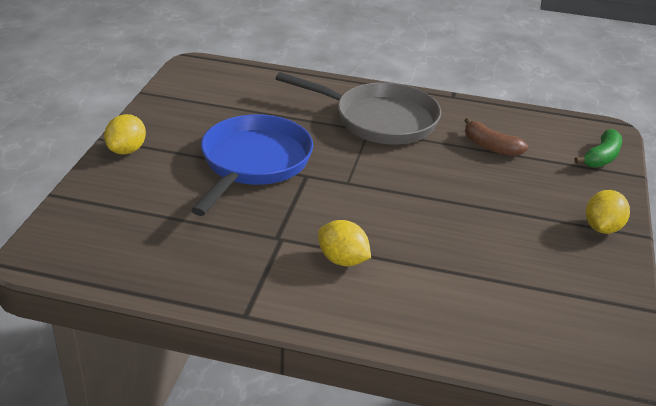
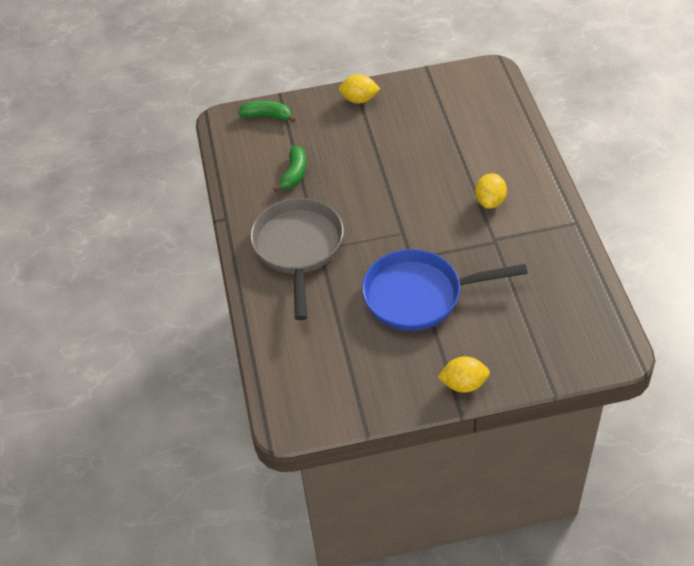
camera: 110 degrees left, 15 degrees up
brown banana [464,118,528,157] -> green banana [273,146,306,192]

